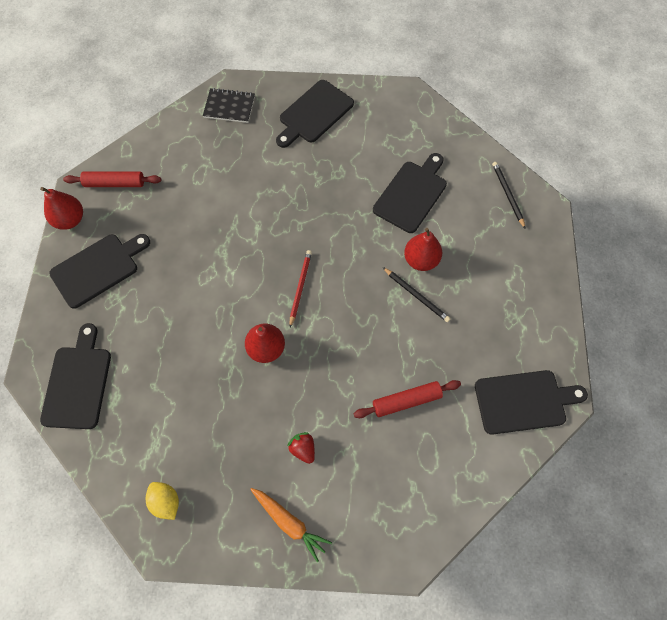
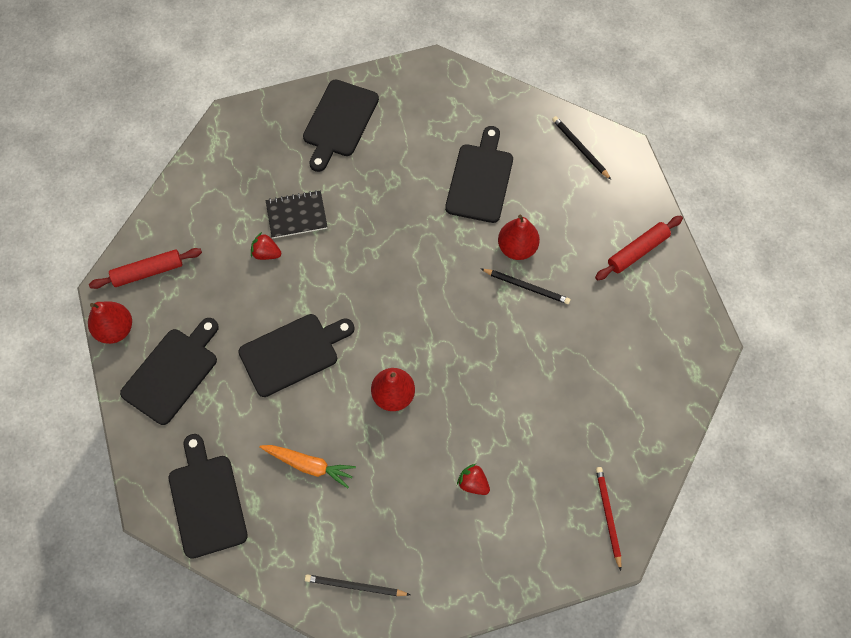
camera: 20 degrees left, 0 degrees up
yellow lemon [146,482,179,520] -> black pencil [305,574,410,596]
black notebook [203,88,255,123] -> black notebook moved to [266,190,328,238]
orange carrot [250,488,332,562] -> orange carrot moved to [259,445,356,488]
red pencil [290,250,312,327] -> red pencil moved to [596,467,621,571]
red rolling pin [353,380,461,418] -> red rolling pin moved to [595,215,683,281]
black cutting board [475,370,588,435] -> black cutting board moved to [238,314,354,397]
none -> red strawberry [251,232,281,260]

